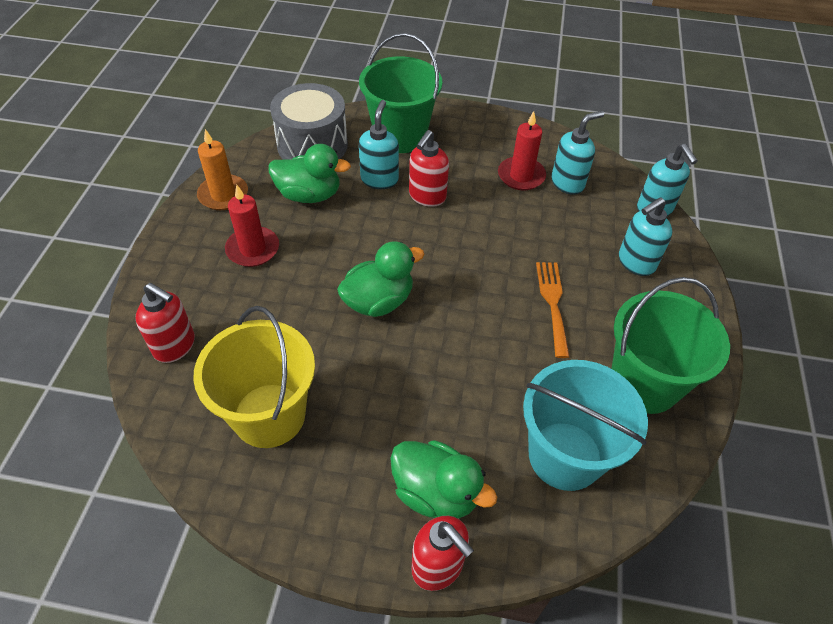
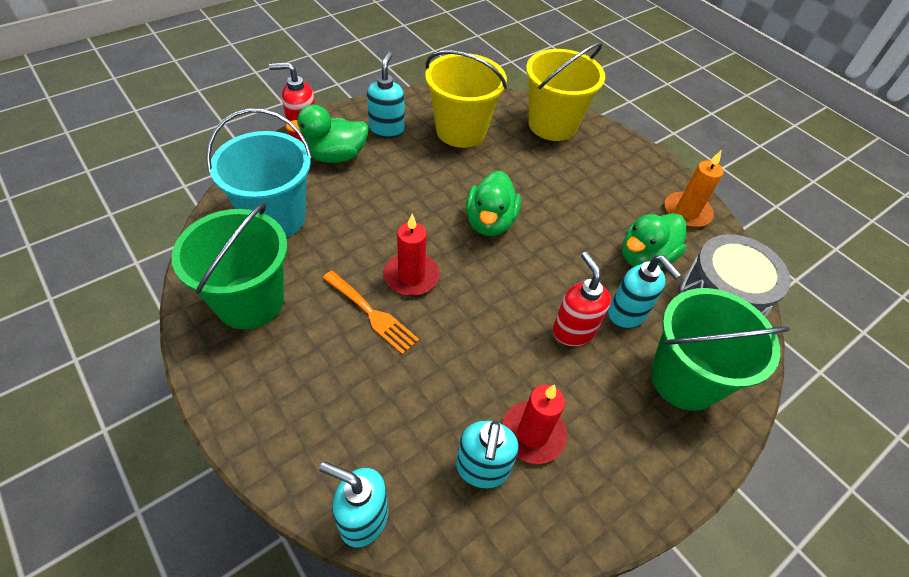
camera: 130 degrees right, 0 degrees up
red soap dispenser [135,283,195,363] -> yellow bucket [526,42,605,141]
red candle [225,185,279,267] -> red candle moved to [384,214,440,296]
turquoise soap dispenser [619,197,673,276] -> turquoise soap dispenser moved to [367,52,405,138]

